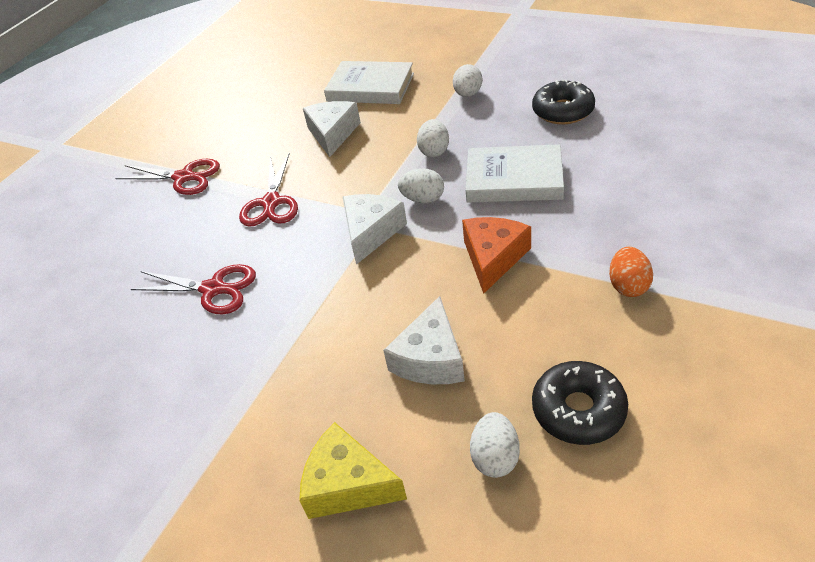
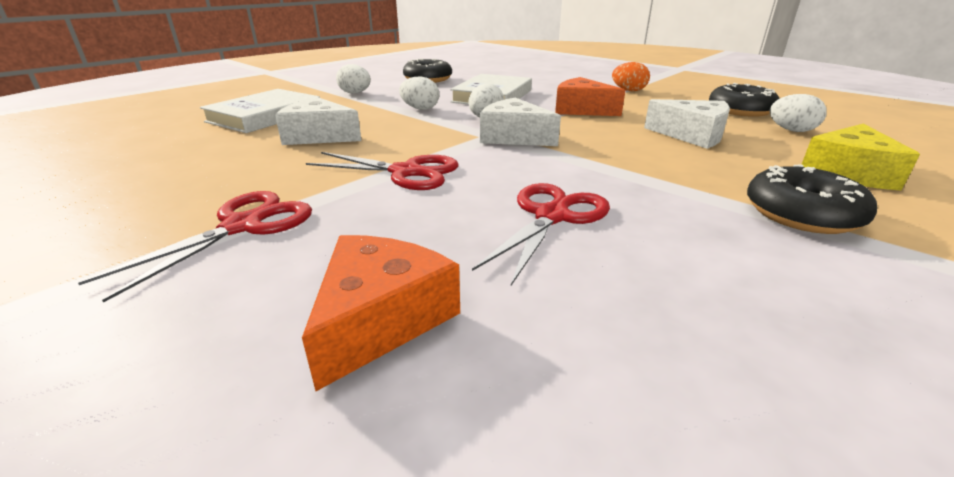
camera: 80 degrees left, 15 degrees down
none -> orange cheese [302,235,460,391]
none -> black donut [747,165,877,234]

